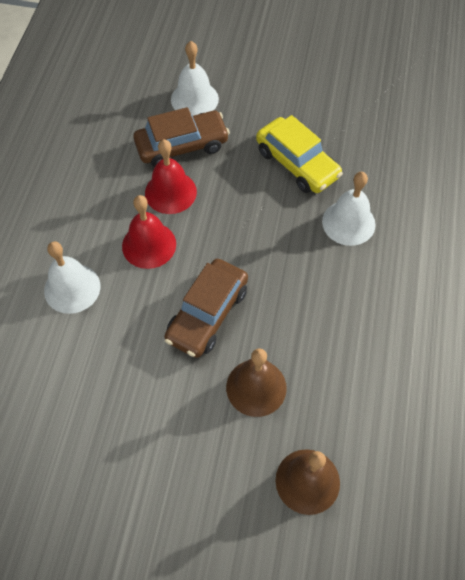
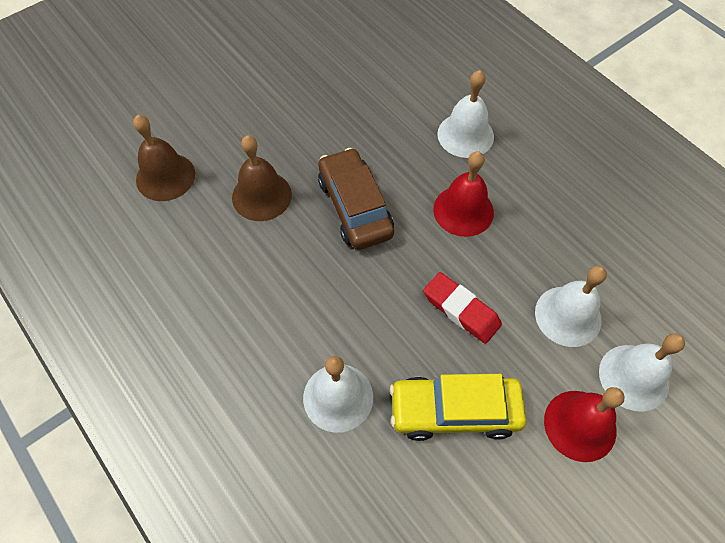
camera: 130 degrees right, 0 degrees up
brown car [133,107,230,167] -> white bell [535,266,607,347]
red bell [145,139,197,214] -> red bell moved to [544,387,625,462]
none -> red eraser [423,272,502,344]

